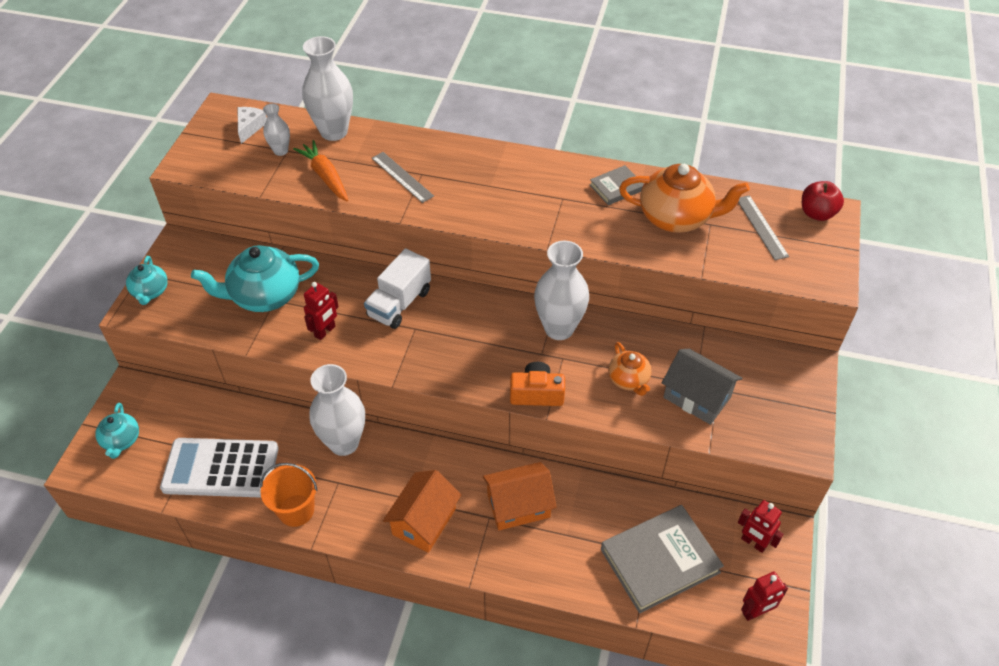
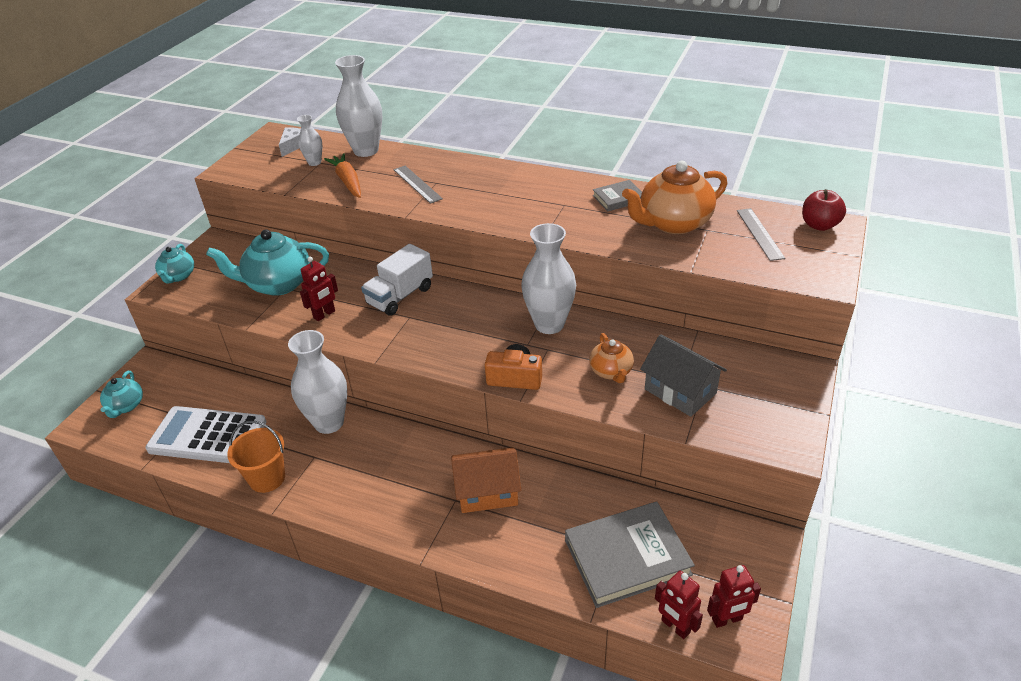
camera: 10 degrees right, 10 degrees down
orange house [383,470,461,553] -> none
orange teapot [619,164,750,233] -> orange teapot turned 135 degrees clockwise [622,161,727,234]
red robot [738,500,784,553] -> red robot moved to [655,571,703,639]

